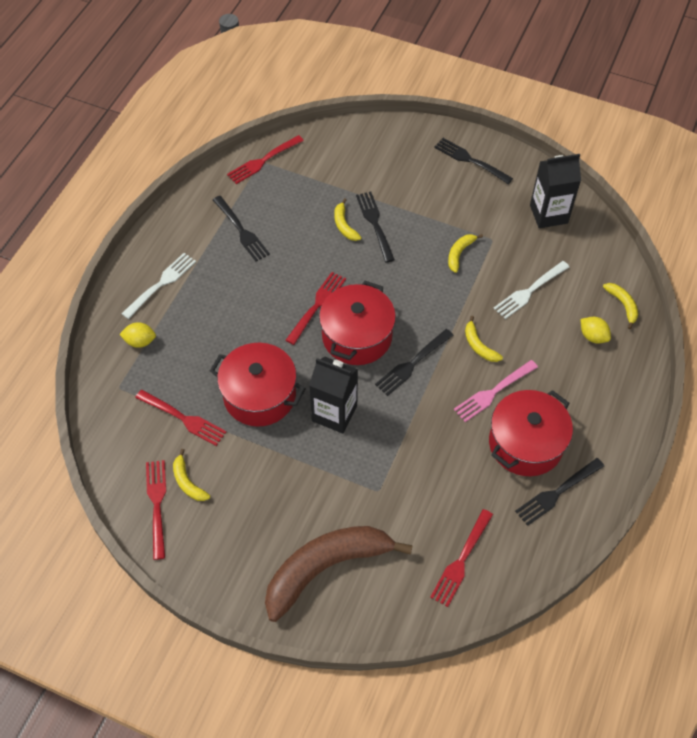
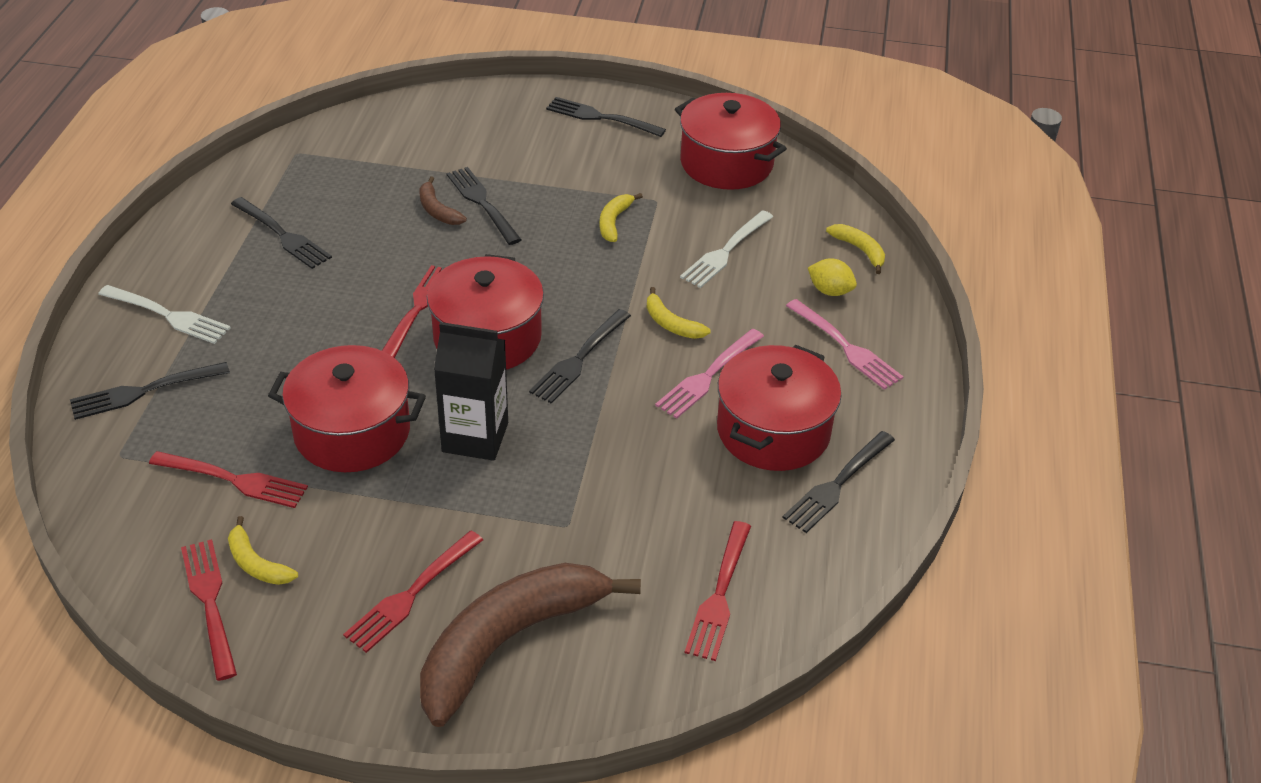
camera: 15 degrees left, 15 degrees down
yellow lemon [119,322,156,348] -> black fork [70,362,230,420]
white fork [121,253,196,319] -> white fork turned 90 degrees clockwise [98,285,231,344]
red fork [227,135,304,184] -> red fork moved to [343,531,483,653]
yellow banana [334,198,362,241] -> brown banana [419,176,467,225]
black carton [530,154,581,228] -> red pot [675,93,787,190]
none -> pink fork [786,299,904,390]

